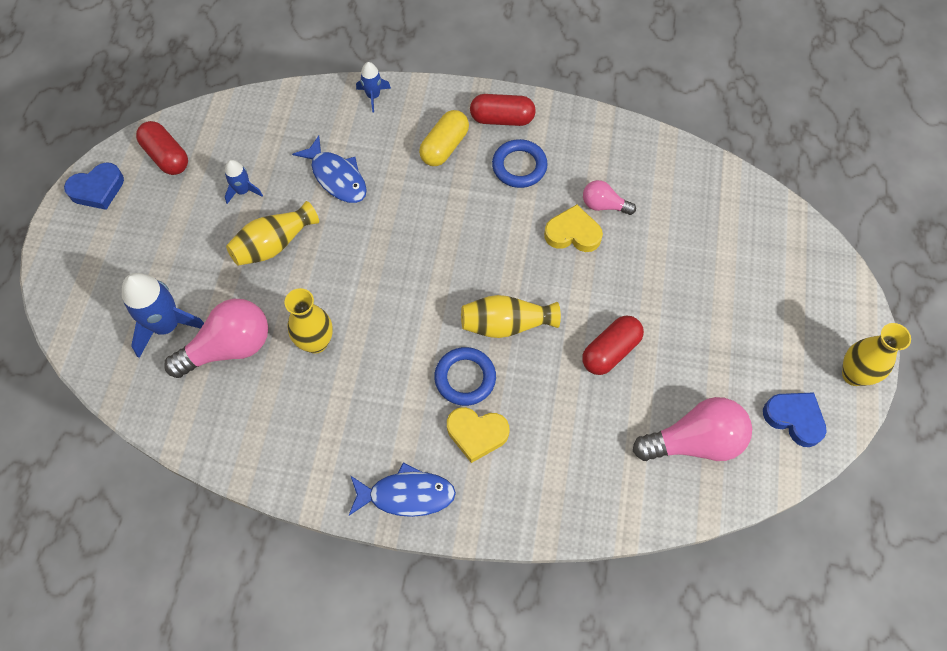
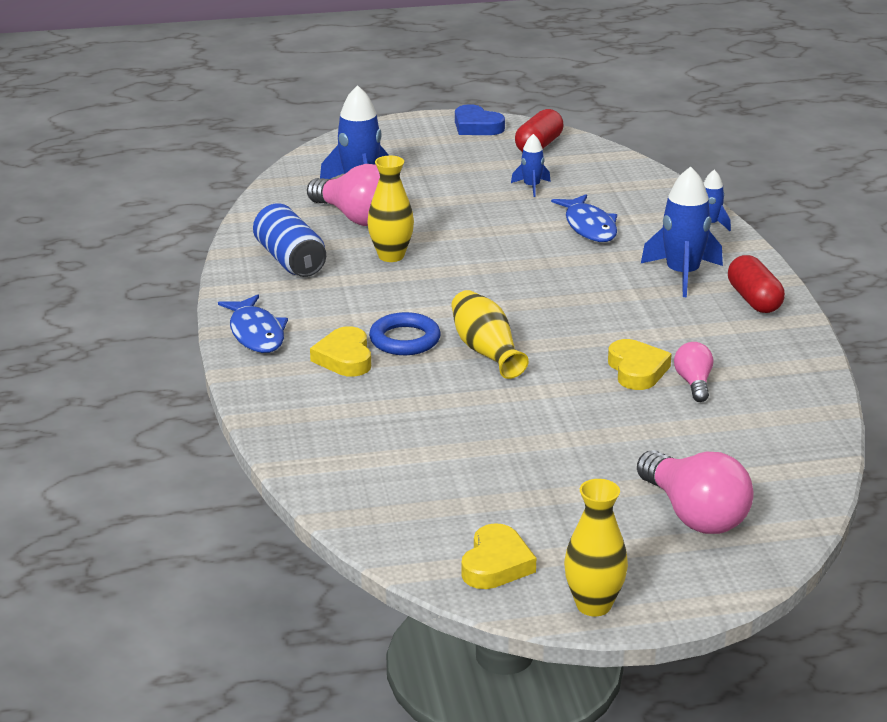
camera: 70 degrees right, 35 degrees down
yellow vase [226,201,319,266] -> none
blue fish [292,135,367,203] -> blue fish turned 45 degrees counterclockwise [551,194,617,242]
yellow capsule [419,110,469,166] -> blue rocket [641,166,723,297]
blue ring [492,139,548,188] -> none
red capsule [582,315,644,375] -> none
pink light bulb [633,397,752,461] -> pink light bulb moved to [637,450,753,534]
blue heart [763,392,827,447] -> yellow heart [461,523,536,589]
none -> blue can [253,203,326,277]

